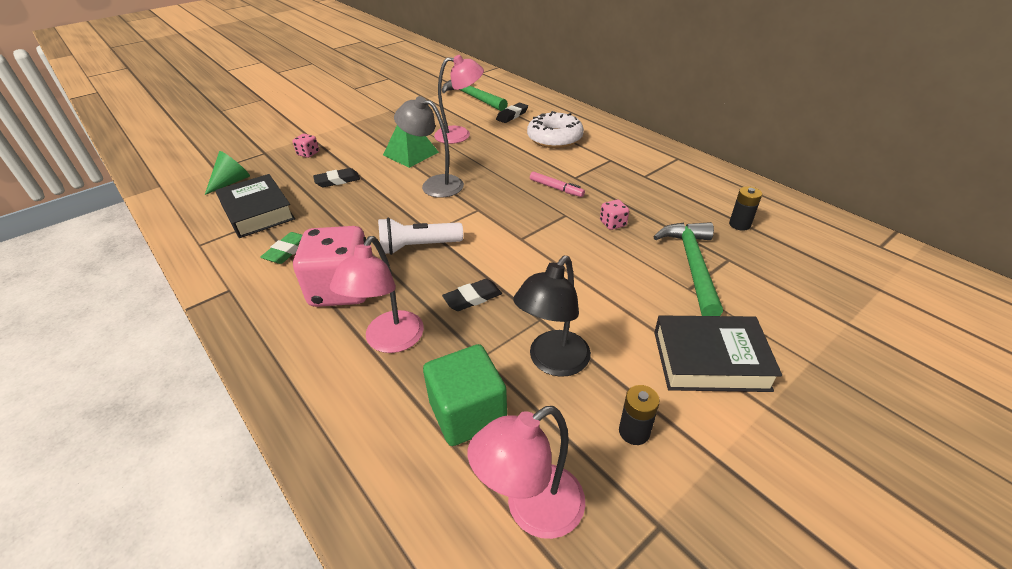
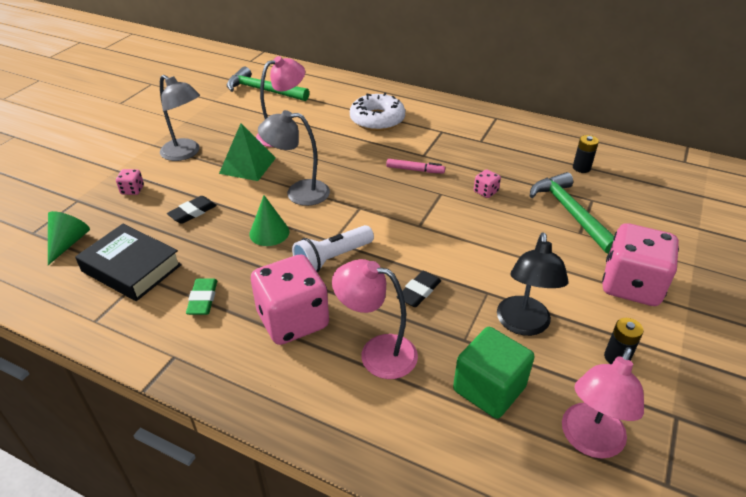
camera: 25 degrees left, 0 degrees up
pink lamp [330,236,424,353] -> pink lamp turned 120 degrees clockwise [332,259,418,379]
black eraser [496,103,528,123] -> none
black book [654,315,782,392] -> pink dice [602,223,679,306]
none -> grey lamp [160,75,200,161]
none -> green cone [249,195,289,246]

